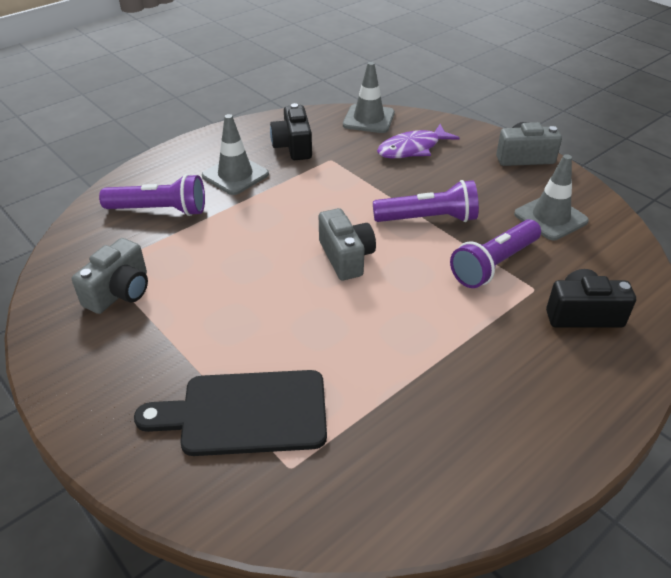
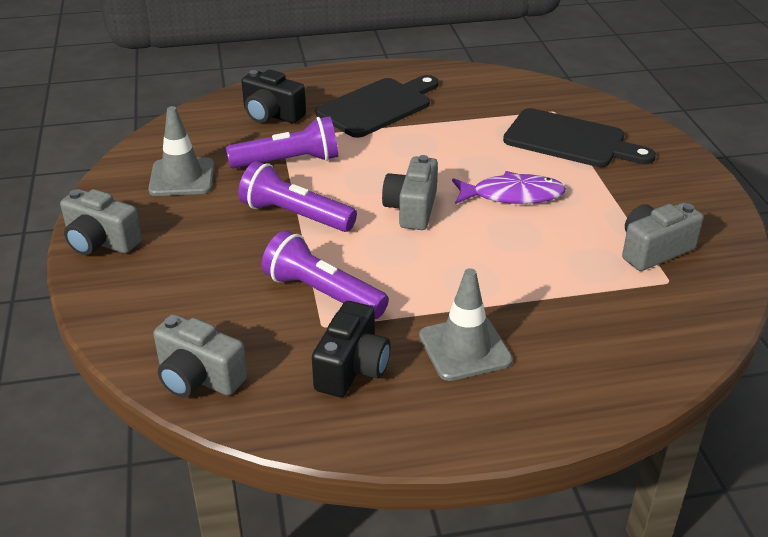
camera: 150 degrees left, 5 degrees down
purple flashlight [99,174,205,216] -> purple flashlight moved to [262,230,389,319]
grey traffic cone [343,62,395,133] -> grey camera [153,314,247,398]
purple fish [377,124,460,159] -> purple fish moved to [452,171,566,204]
none -> black cutting board [315,75,439,138]

